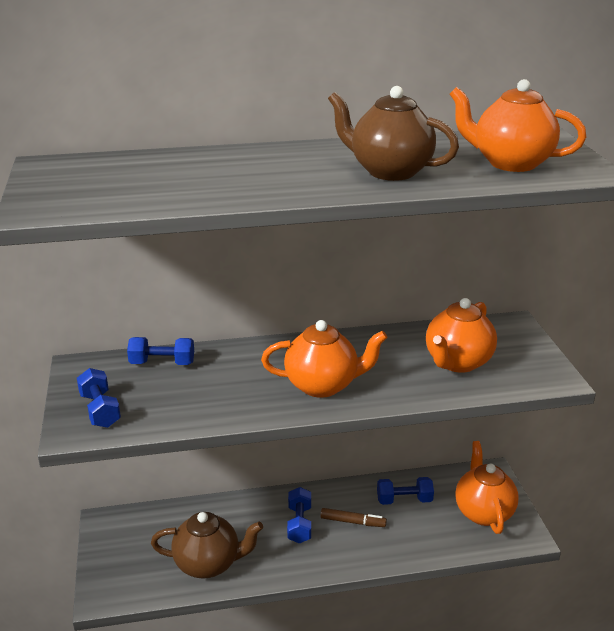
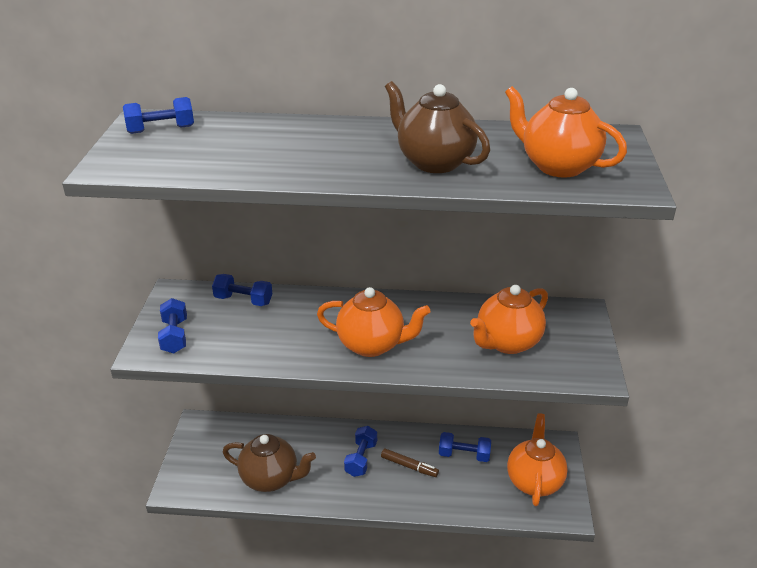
camera: 15 degrees right, 5 degrees up
none -> blue dumbbell [123,97,194,134]

